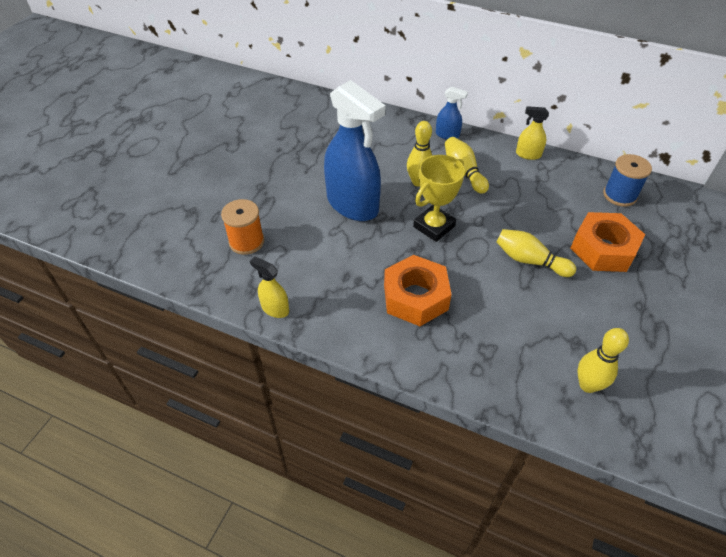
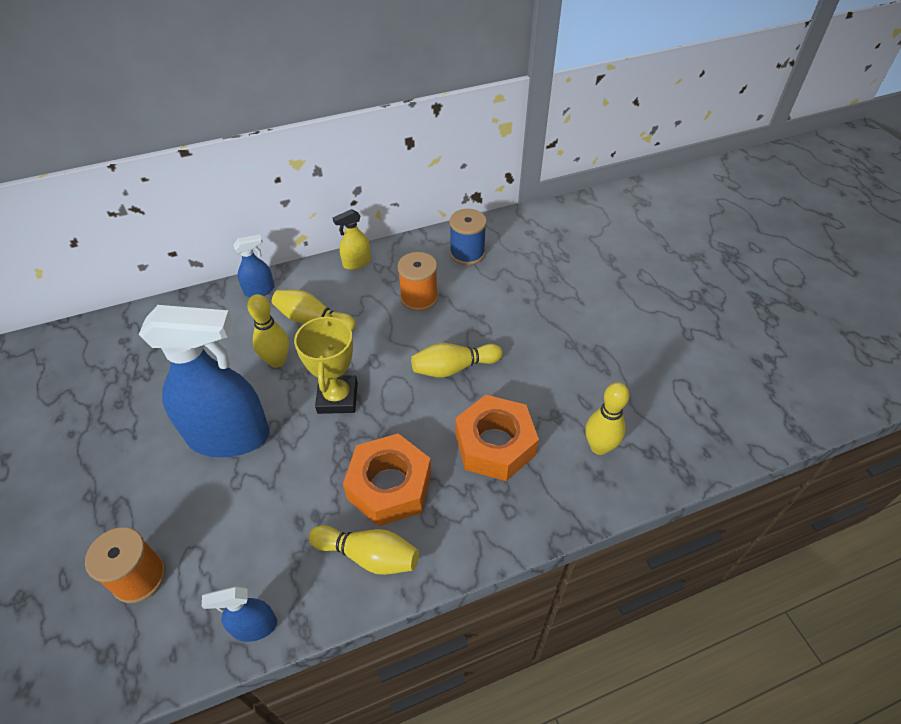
camera: 45 degrees left, 0 degrees up
yellow spray bottle [250,257,289,318] -> blue spray bottle [202,586,277,642]
orange nut [570,212,645,272] -> orange nut moved to [455,395,539,481]
none -> yellow bowling pin [309,525,419,575]
none -> orange spool [397,252,438,311]

